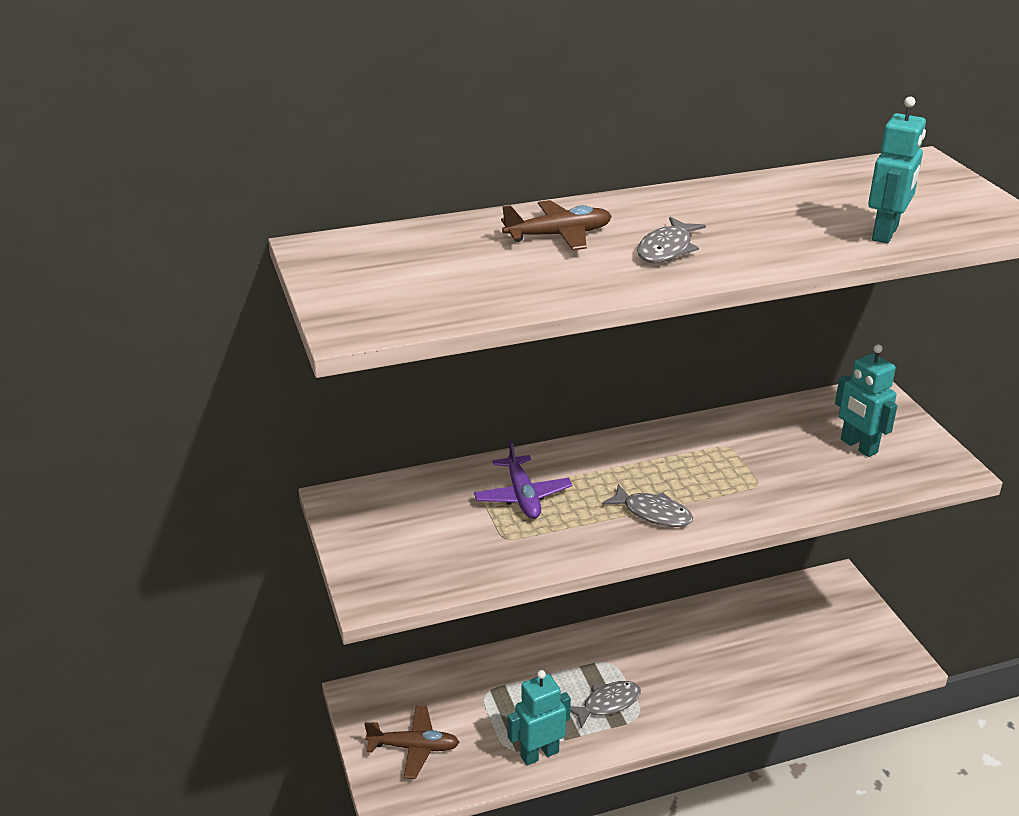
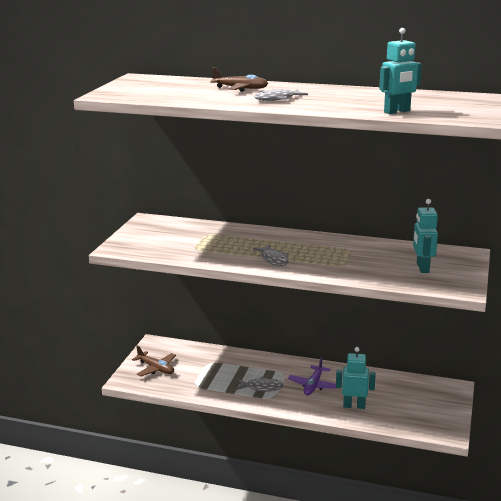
camera: 35 degrees right, 10 degrees down
purple plane [474,439,572,519] -> purple plane moved to [288,357,338,395]
turquoise robot [508,670,571,766] -> turquoise robot moved to [336,347,376,409]

